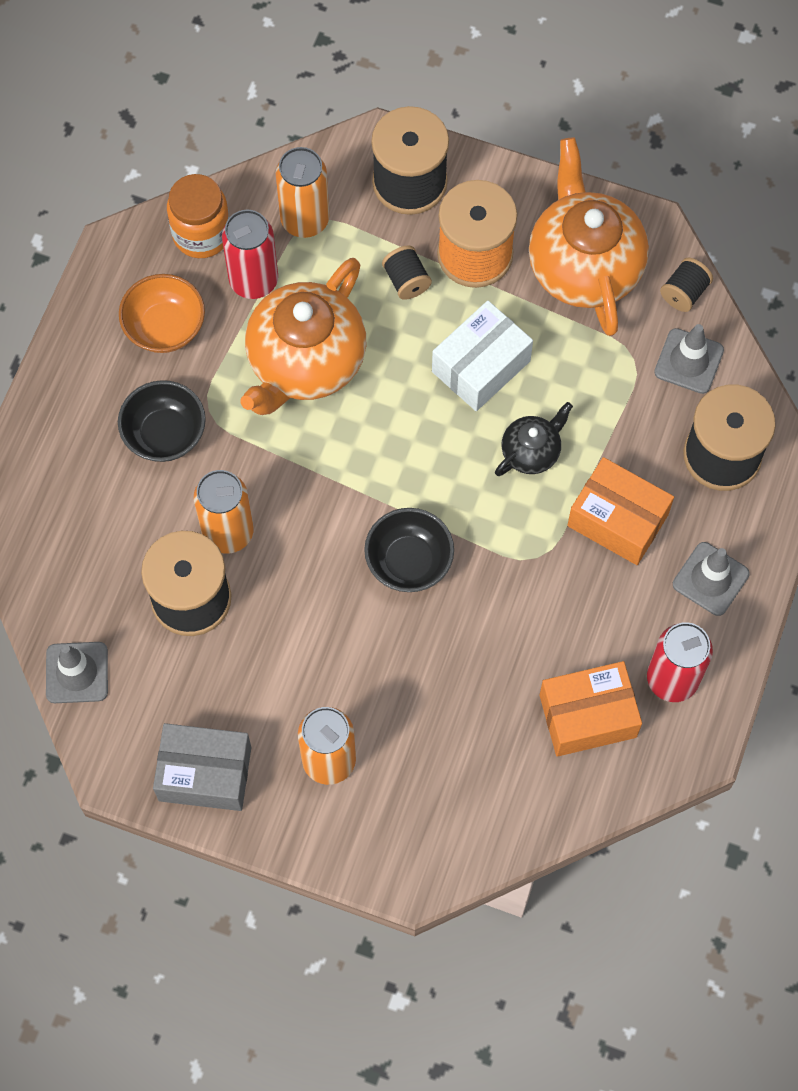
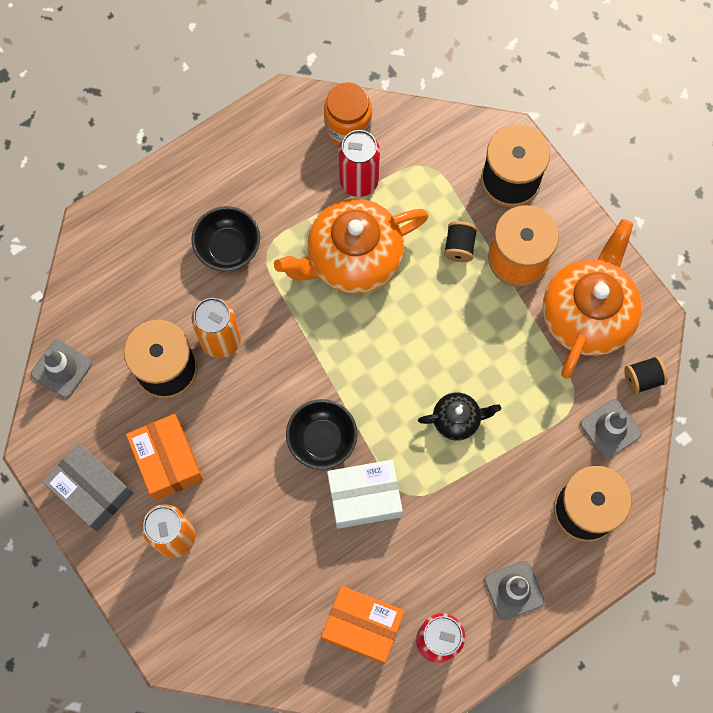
camera: 35 degrees right, 5 degrees up
orange bowl [119,274,205,353] -> none
orange can [276,147,329,238] -> none
white box [432,300,533,411] -> white box moved to [327,460,403,529]
orange box [567,457,674,565] -> orange box moved to [126,414,203,500]

